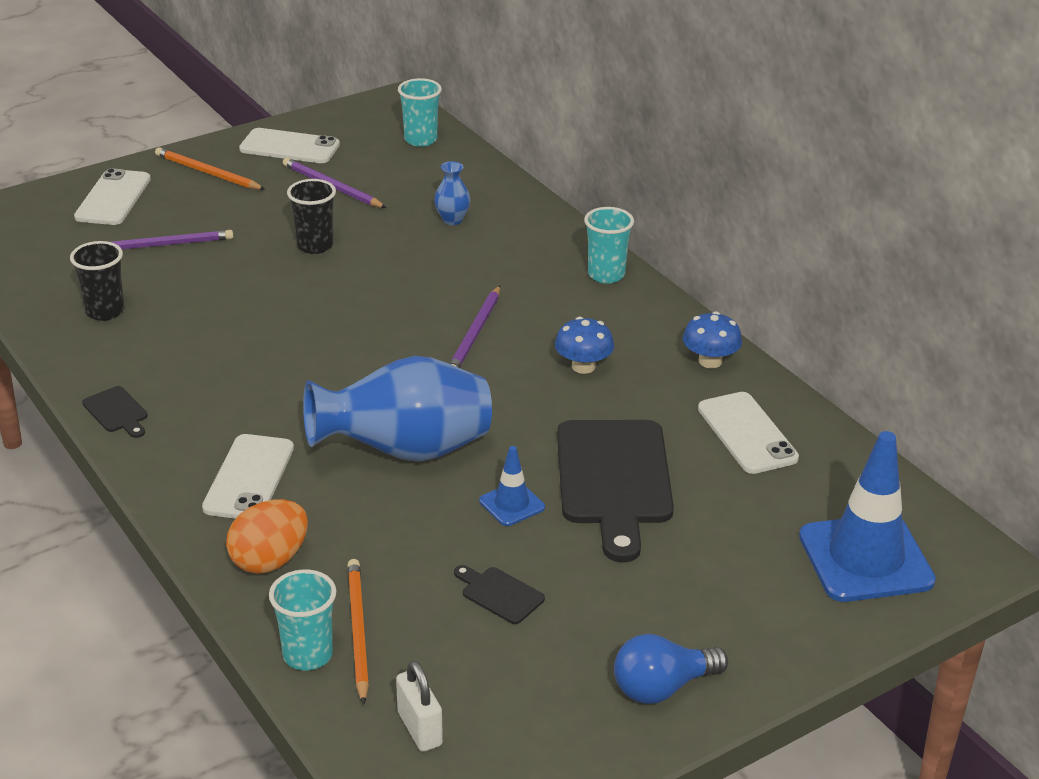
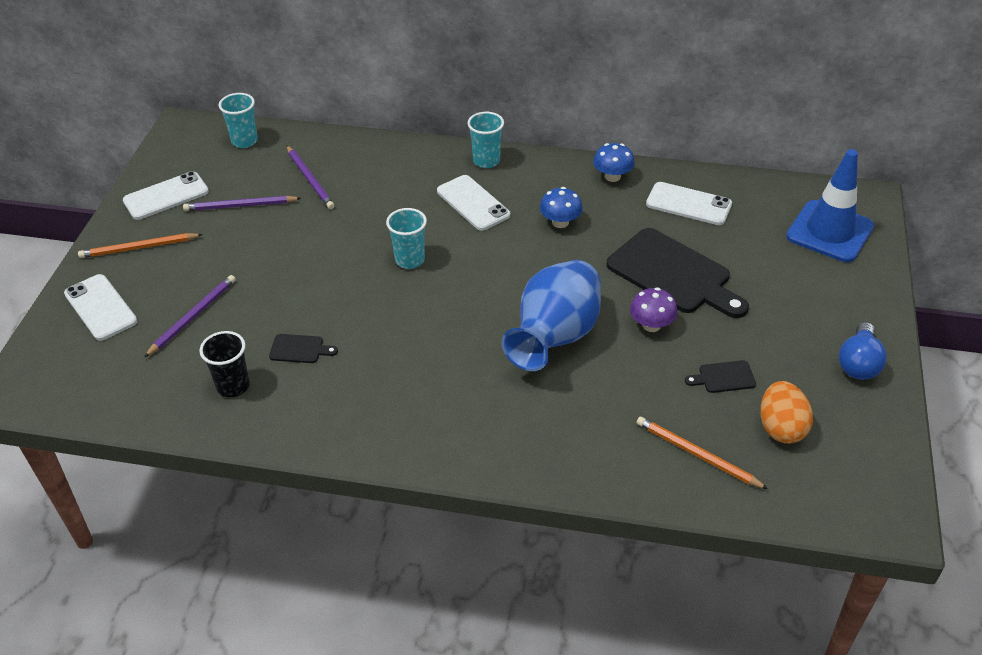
camera: 45 degrees left, 10 degrees up
black cutting board [82,386,148,438] -> black cutting board moved to [269,334,338,363]
white phone [202,434,294,519] -> white phone moved to [437,175,510,231]
orange egg [226,499,308,574] -> orange egg moved to [760,381,813,444]
turquoise cup [269,569,336,670] -> turquoise cup moved to [386,208,427,269]
black cup [287,179,336,254] -> none
white padlock [396,660,443,752] -> none
blue vase [434,161,471,225] -> none
purple pencil [449,286,500,368] -> purple pencil moved to [286,145,335,209]
blue traffic cone [479,446,545,526] -> purple mushroom [630,288,678,332]

